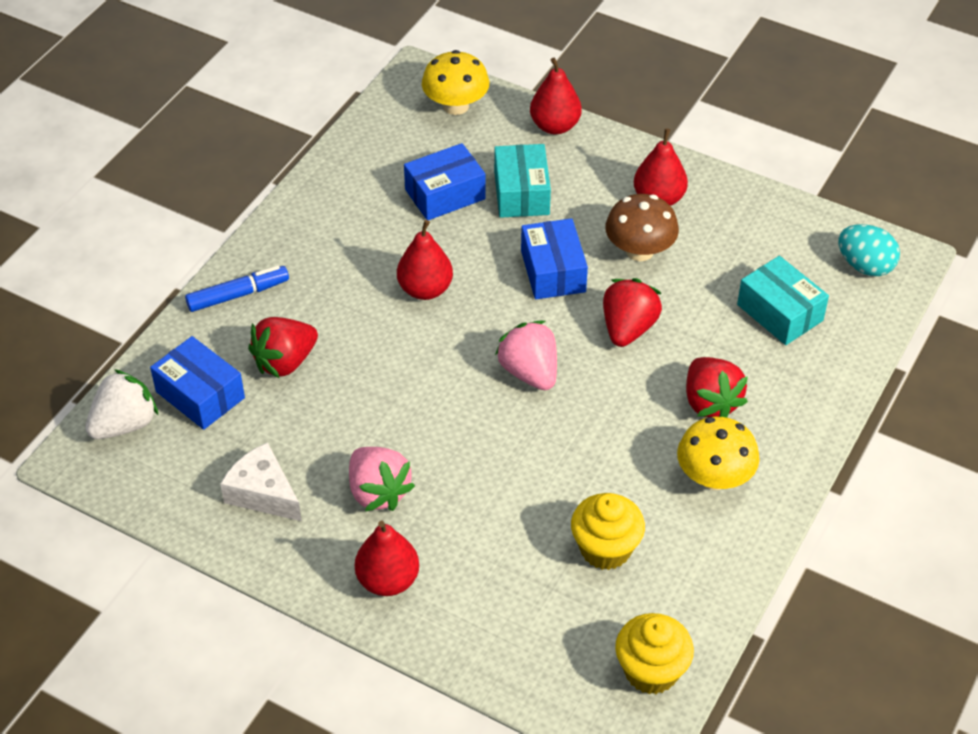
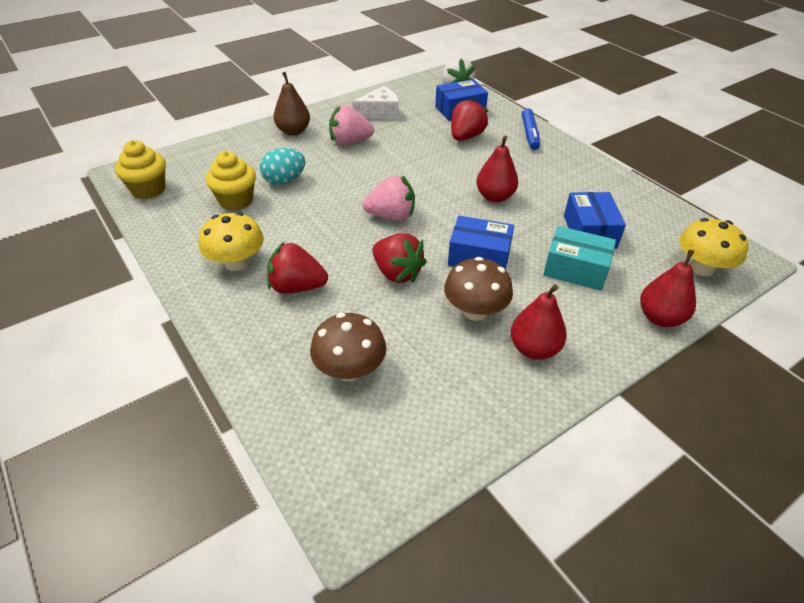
camera: 115 degrees right, 5 degrees down
red strawberry [248,317,318,378] -> red strawberry turned 45 degrees clockwise [451,98,488,141]
red pear [355,521,419,596] -> brown pear [273,72,310,136]
turquoise box [737,256,829,345] -> brown mushroom [310,313,386,381]
turquoise egg [838,224,900,276] -> turquoise egg moved to [260,148,305,185]

